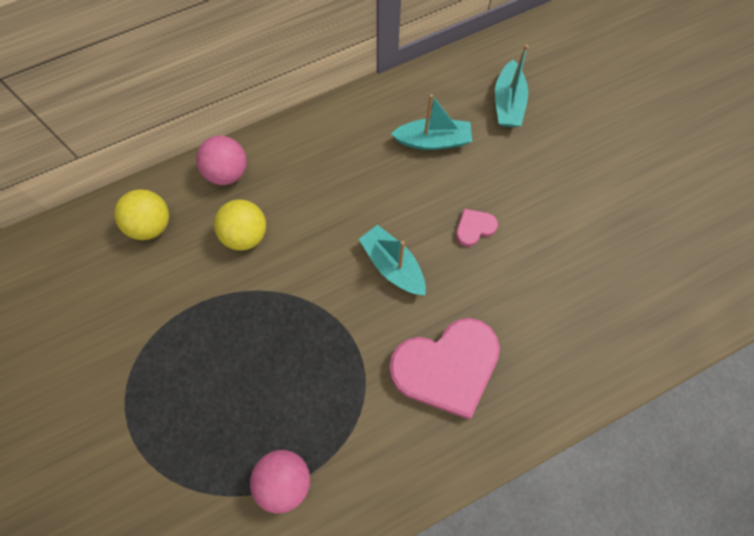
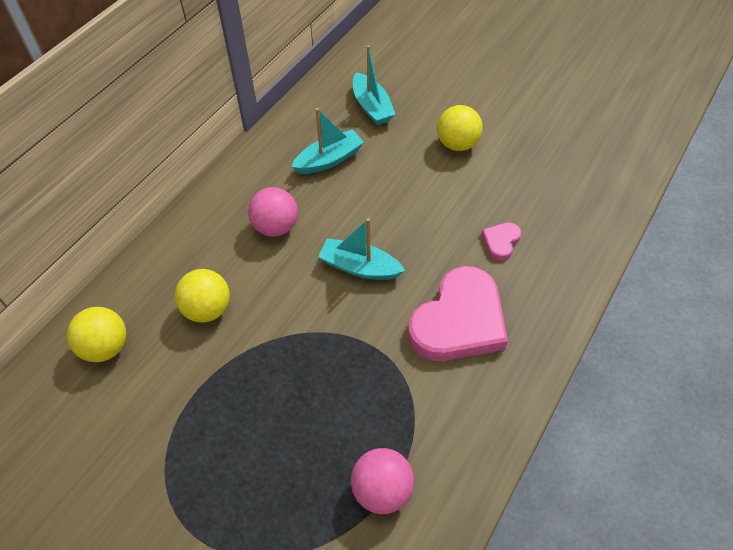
camera: 30 degrees left, 15 degrees down
pink ball [196,136,247,185] -> pink ball moved to [248,187,298,237]
pink heart [456,209,498,247] -> pink heart moved to [482,222,521,260]
none -> yellow ball [437,105,483,151]

